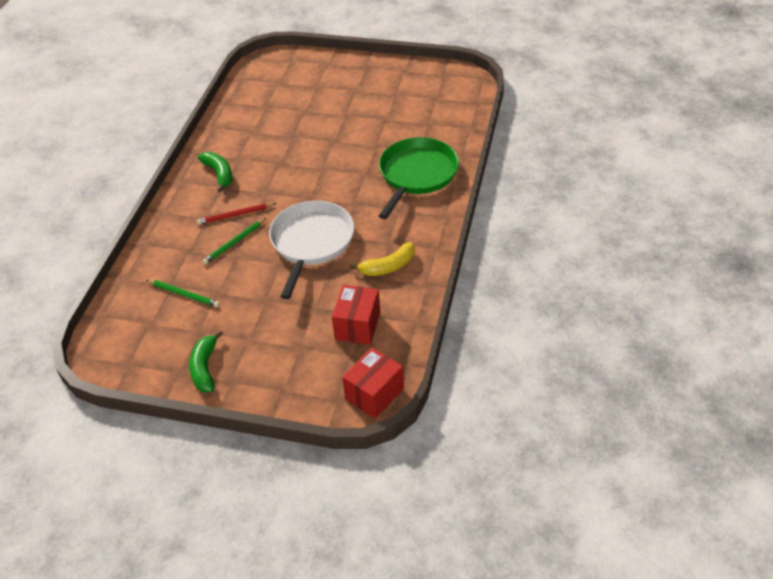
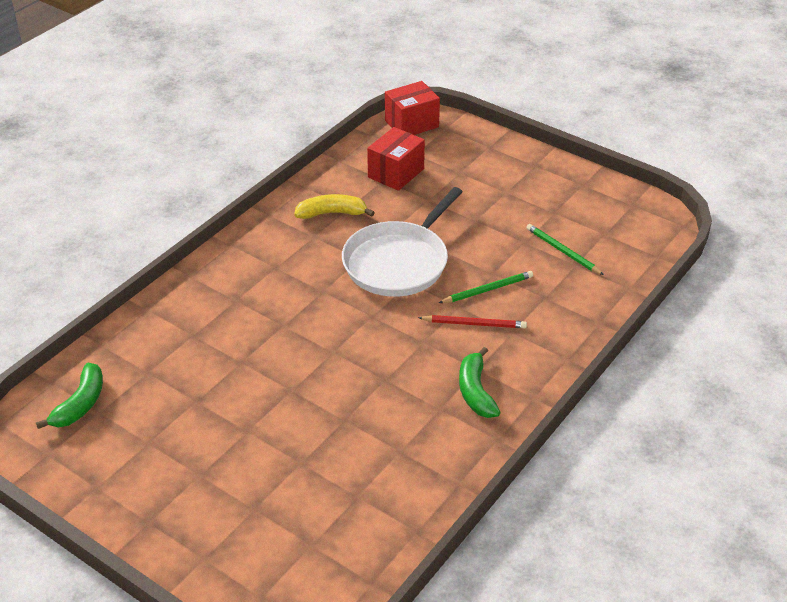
camera: 160 degrees left, 5 degrees down
green banana [189,330,223,393] -> green banana moved to [36,363,103,429]
green pan [379,137,459,219] -> none

